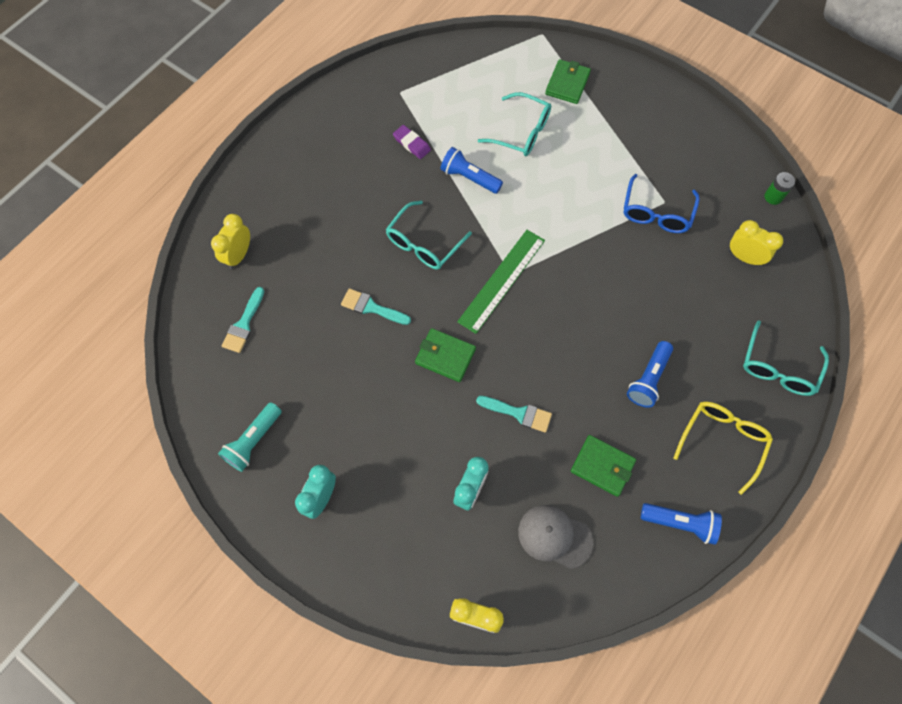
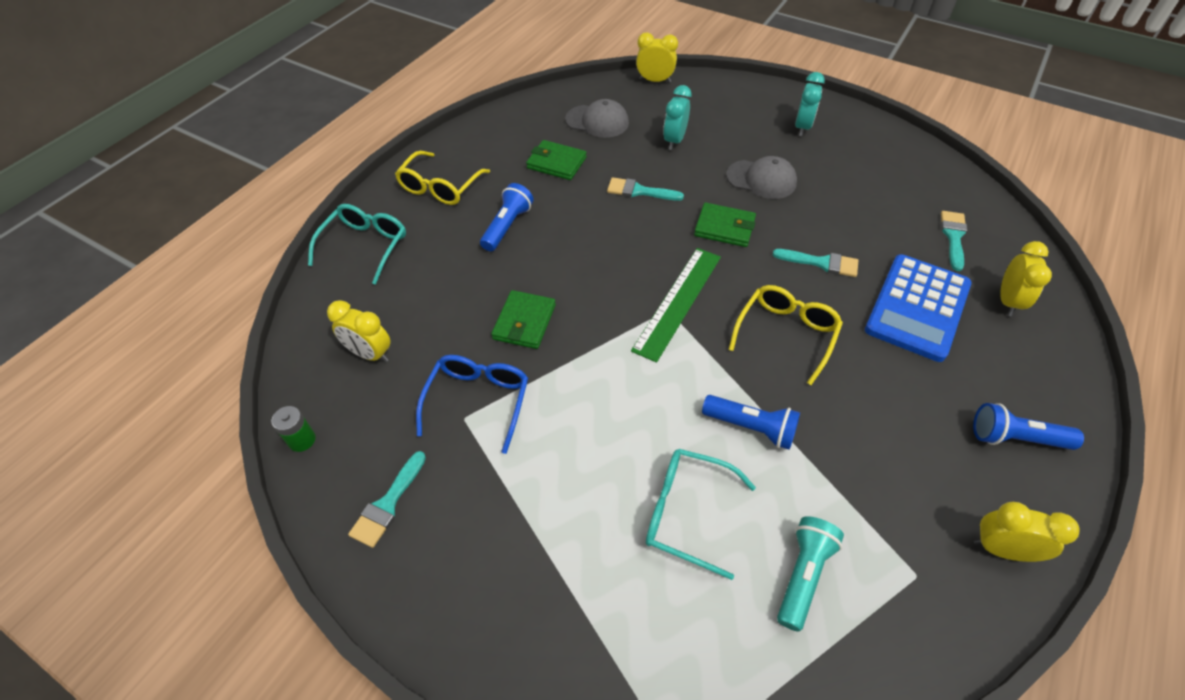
camera: 175 degrees right, 15 degrees down
turquoise flashlight [218,402,282,472] -> turquoise flashlight moved to [777,516,844,632]
turquoise glasses [386,201,472,270] -> yellow glasses [728,285,843,385]
purple eraser [393,125,431,159] -> none
green wallet [545,59,591,104] -> green wallet moved to [491,290,556,349]
blue flashlight [641,503,722,545] -> blue flashlight moved to [973,403,1084,450]
none -> turquoise brush [348,451,426,548]
none -> grey cap [726,156,797,199]
none -> blue calculator [865,254,972,362]
none -> yellow clock [974,502,1079,562]

